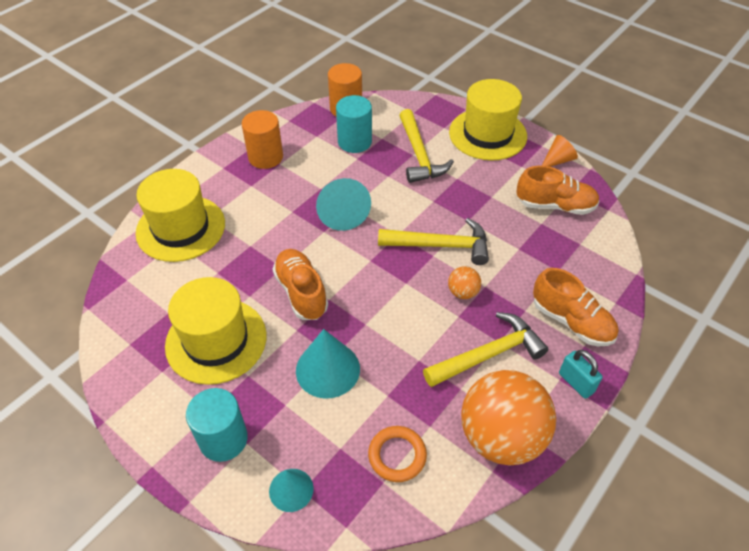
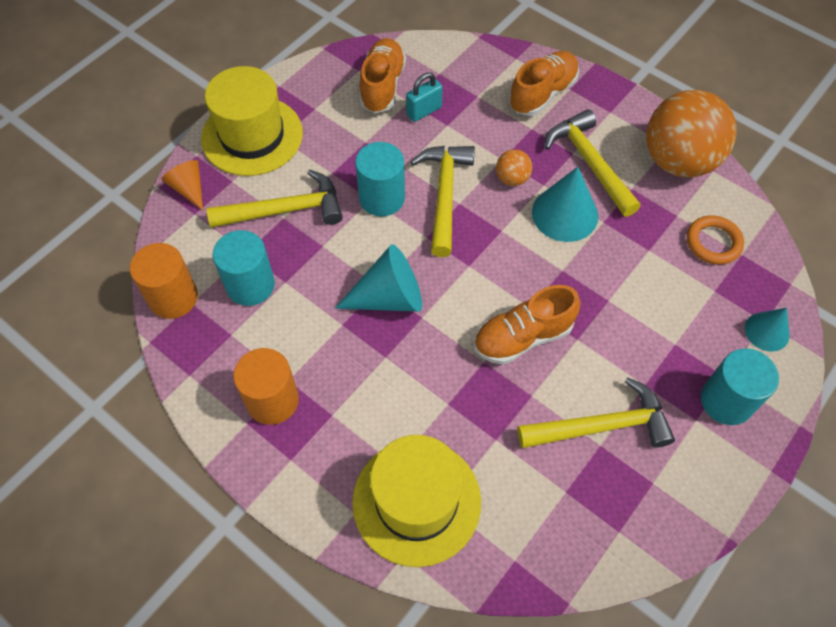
camera: 90 degrees left, 10 degrees up
yellow hat [165,277,267,385] -> yellow hammer [517,377,675,448]
turquoise cone [296,329,360,398] -> turquoise cone moved to [532,167,598,242]
orange cone [542,135,578,167] -> orange cone moved to [162,160,203,210]
turquoise padlock [559,350,603,399] -> turquoise padlock moved to [406,73,443,122]
none -> turquoise cylinder [355,142,405,216]

